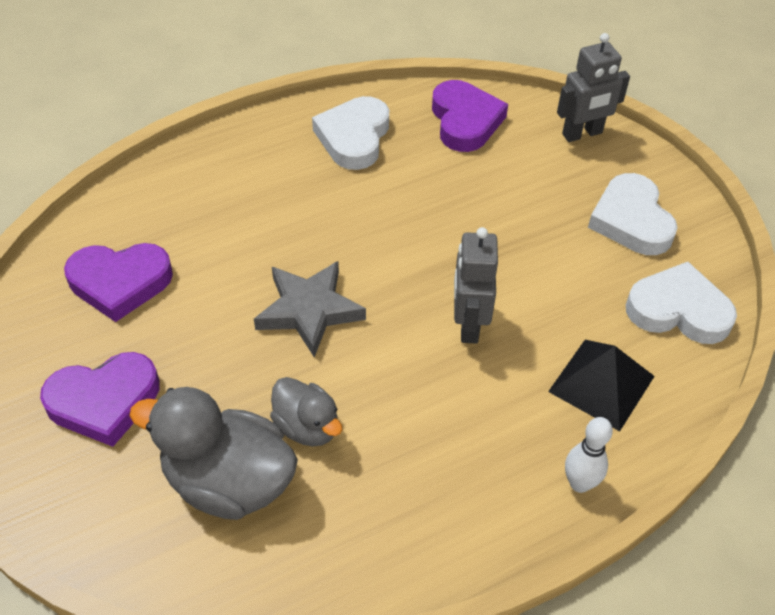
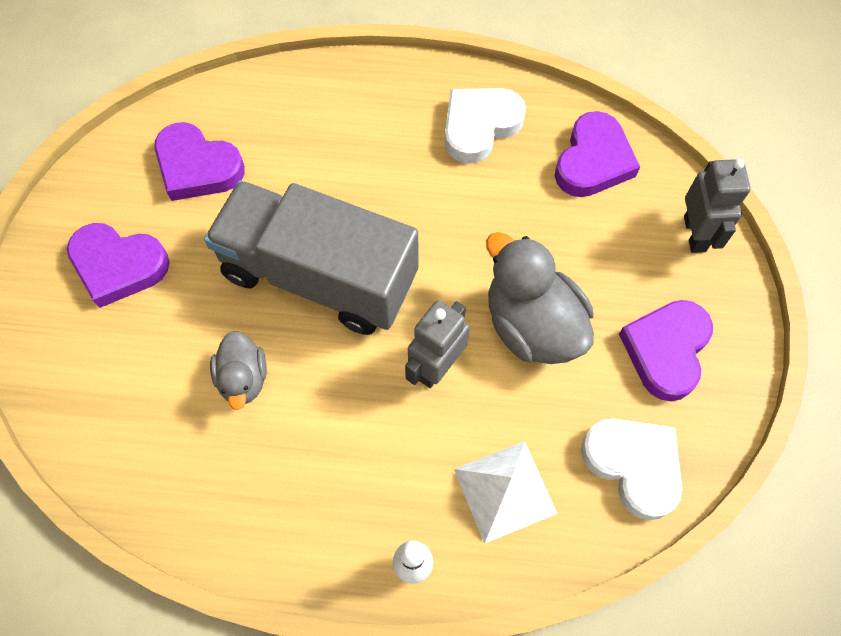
camera: 35 degrees right, 15 degrees up
grey duck [129,387,298,520] -> grey duck moved to [486,232,594,364]
grey star [254,261,366,357] -> grey truck [204,180,418,335]
black pyramid [548,340,655,431] -> white pyramid [454,441,558,544]
grey robot [557,33,630,142] -> grey robot turned 105 degrees counterclockwise [684,158,751,253]
white heart [588,173,678,255] -> purple heart [619,300,713,401]

